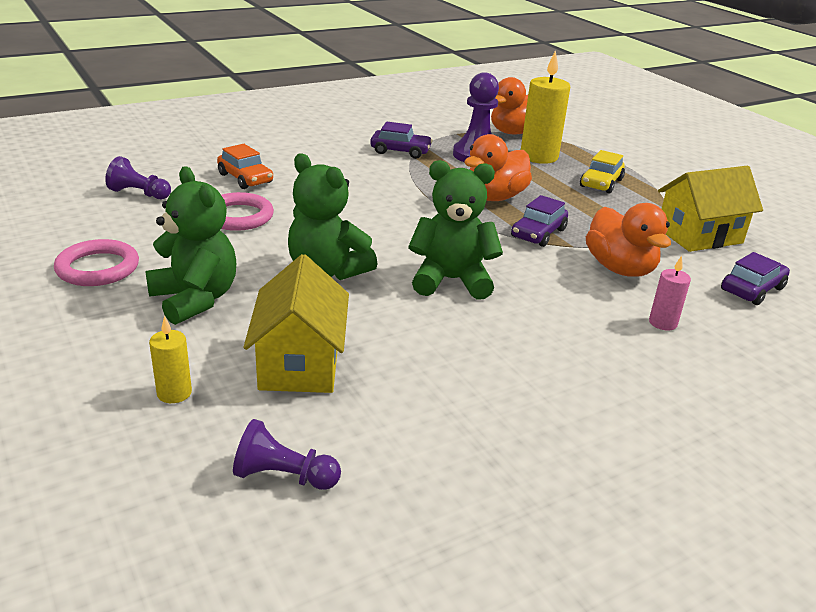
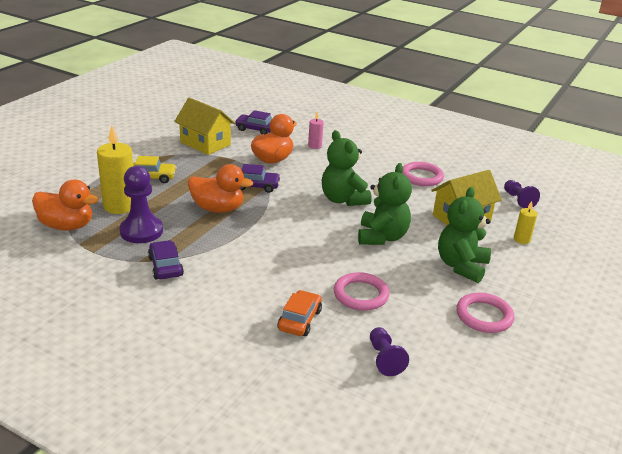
camera: 120 degrees left, 0 degrees up
none -> pink ring [402,162,444,186]

